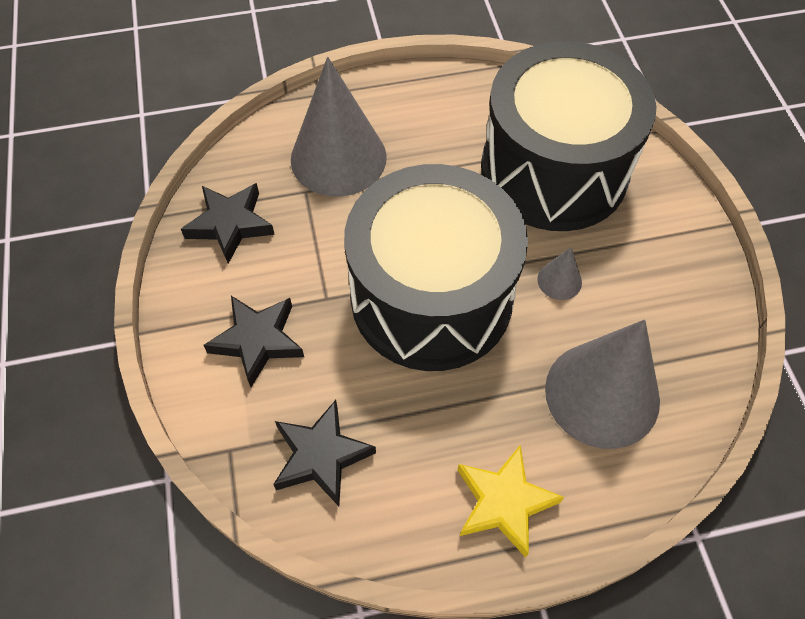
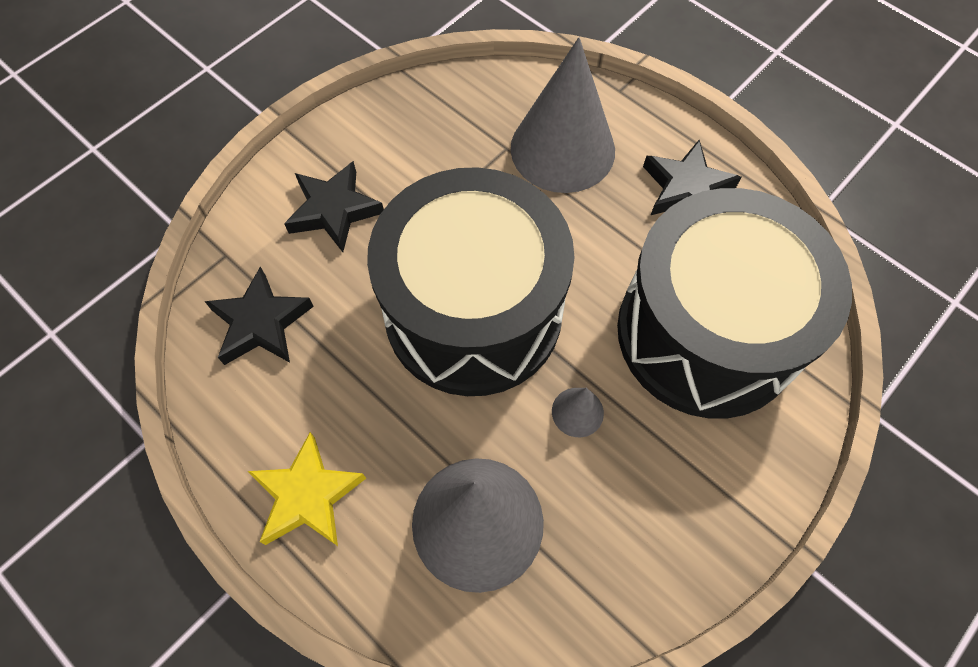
camera: 55 degrees right, 5 degrees up
black star [181,183,275,264] -> black star moved to [643,140,741,215]

